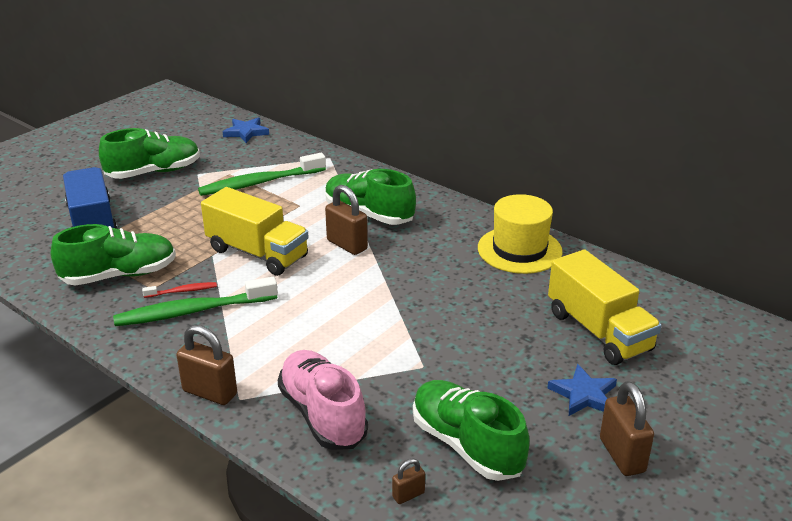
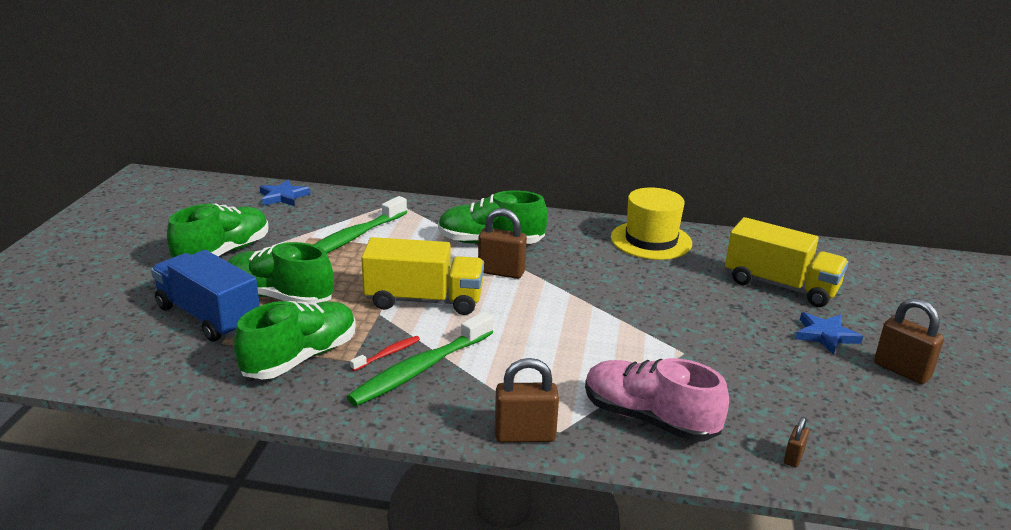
camera: 30 degrees left, 5 degrees down
green shoe [413,380,530,481] -> green shoe moved to [228,242,334,303]

